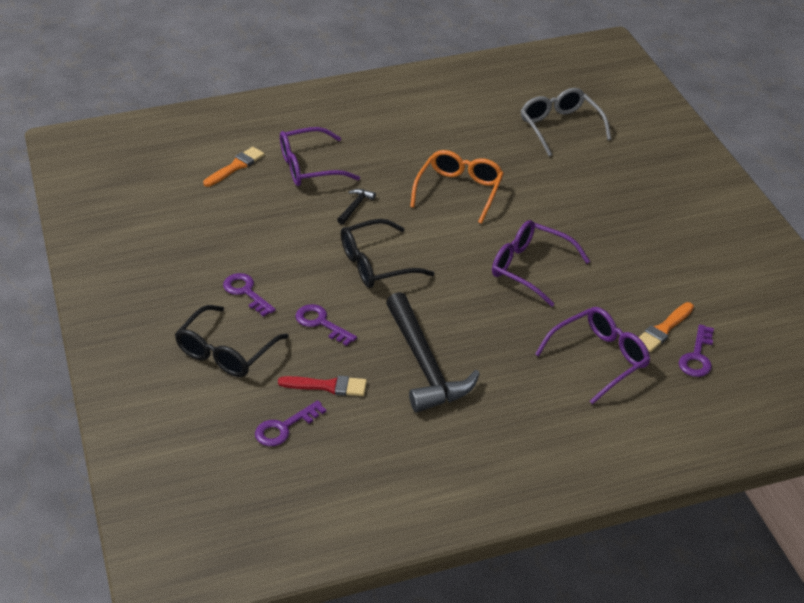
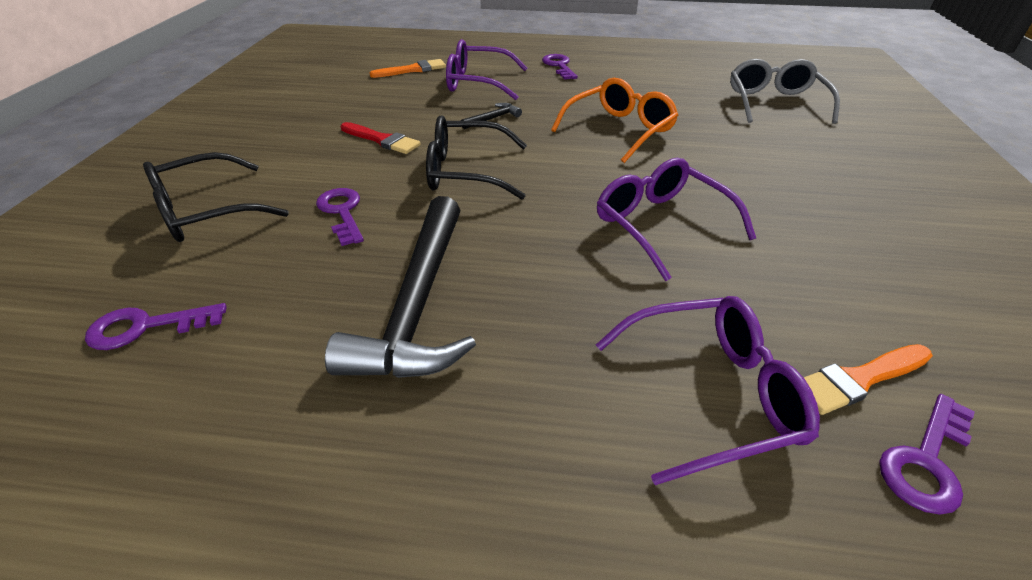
camera: 25 degrees right, 0 degrees up
purple key [223,273,276,317] -> purple key moved to [542,54,578,80]
red brush [278,376,367,396] -> red brush moved to [341,122,420,154]

